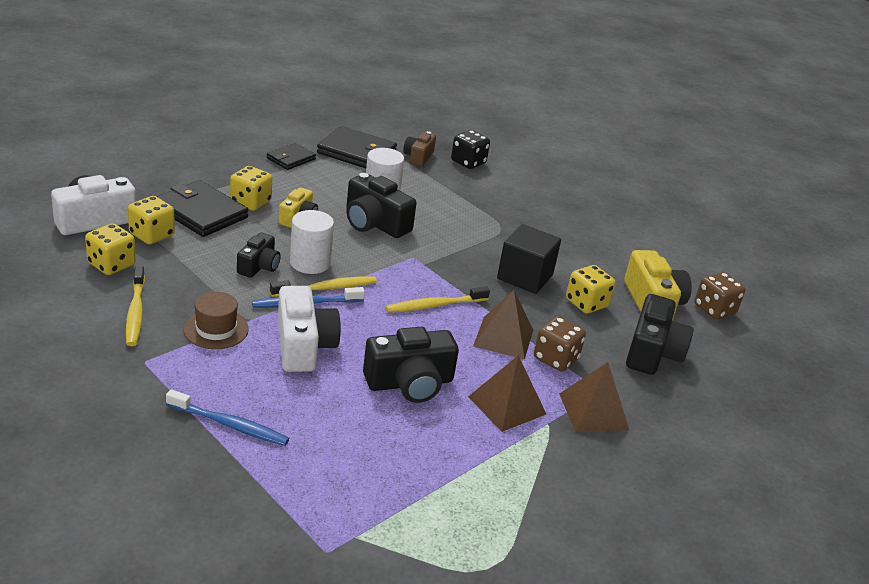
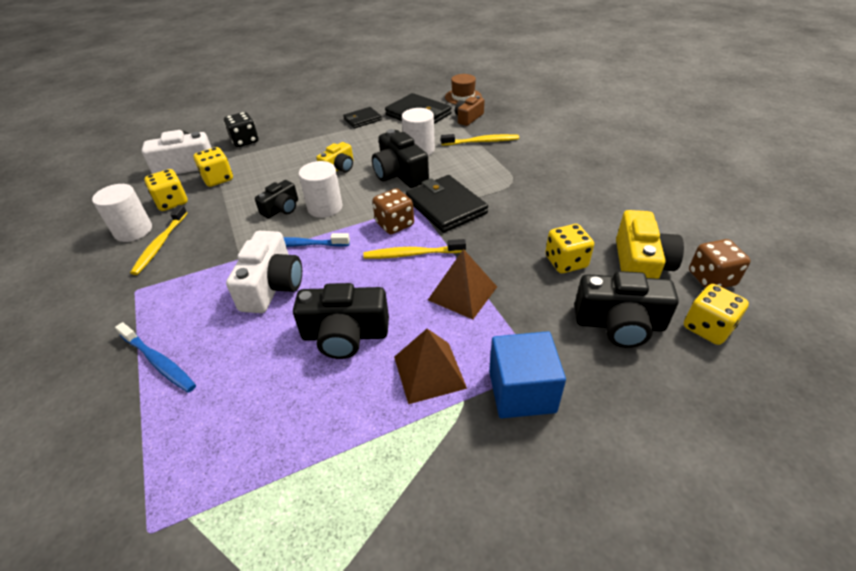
camera: 25 degrees right, 10 degrees up
black wallet [156,180,248,237] -> black wallet moved to [406,175,488,233]
brown hat [183,292,249,349] -> brown hat moved to [445,74,482,105]
yellow dice [230,166,272,211] -> yellow dice moved to [684,284,749,345]
yellow toothbrush [270,276,377,297] -> yellow toothbrush moved to [441,134,519,146]
black dice [451,130,490,169] -> black dice moved to [224,112,258,147]
black cube [497,224,561,294] -> none
brown dice [534,316,586,372] -> brown dice moved to [372,188,414,234]
brown pyramid [559,362,629,432] -> blue cube [489,331,566,418]
black camera [626,294,694,375] -> black camera turned 60 degrees clockwise [574,271,679,348]
none -> white cylinder [92,184,152,242]

